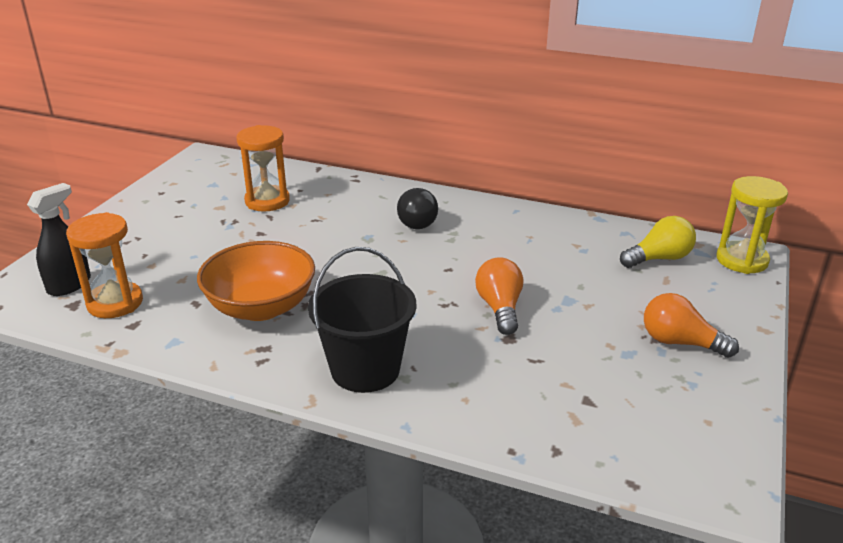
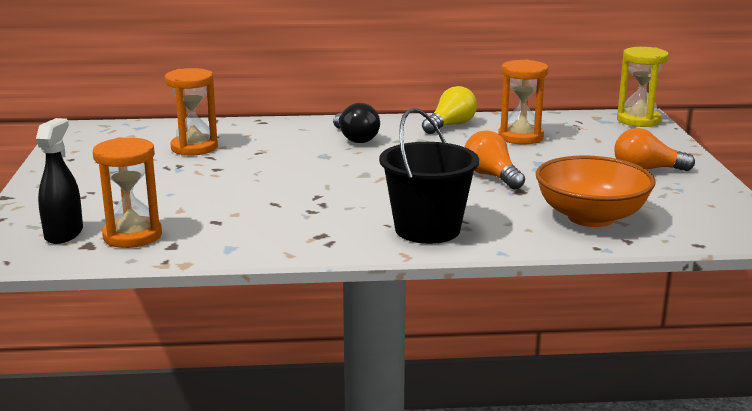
camera: 25 degrees left, 10 degrees down
orange bowl [197,241,315,321] -> orange bowl moved to [536,155,656,227]
yellow light bulb [620,216,696,268] -> yellow light bulb moved to [422,86,477,134]
none -> orange hourglass [498,60,549,145]

